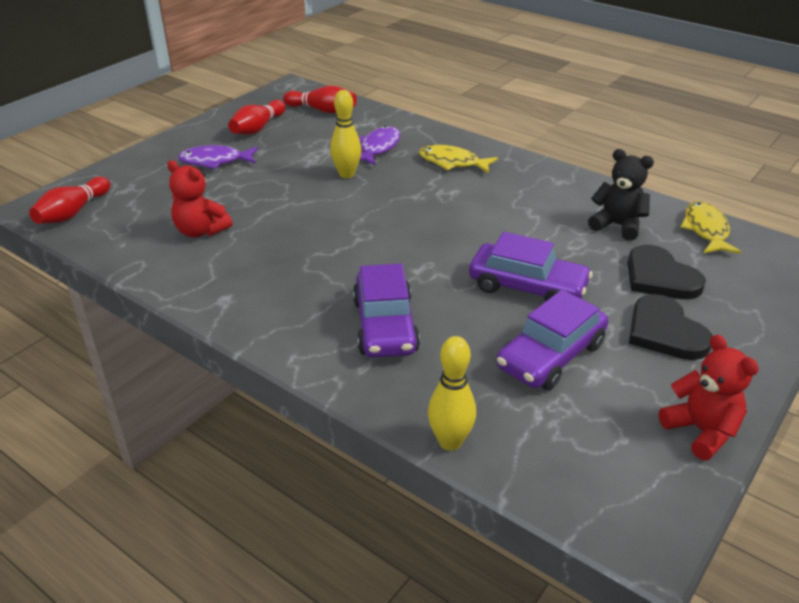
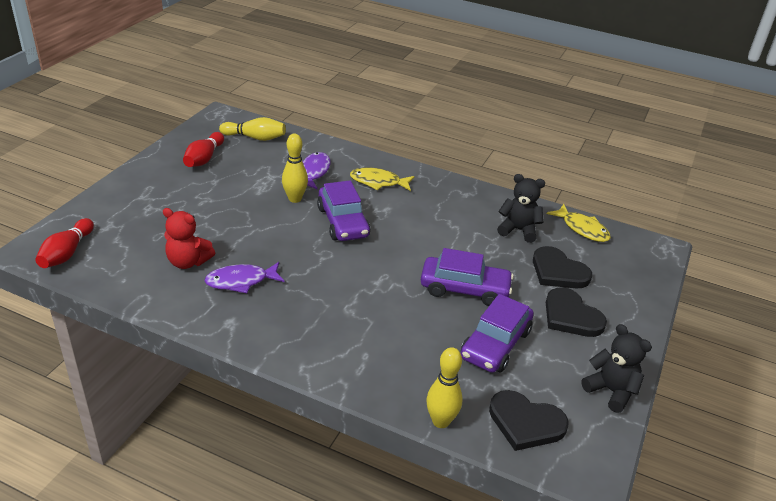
camera: 15 degrees left, 0 degrees up
purple fish [178,145,258,169] -> purple fish moved to [204,262,285,293]
red bowling pin [283,85,357,113] -> yellow bowling pin [219,117,286,141]
purple car [353,263,420,358] -> purple car moved to [317,180,370,241]
red teddy bear [659,335,759,460] -> black teddy bear [581,324,652,413]
yellow fish [680,201,741,254] -> yellow fish turned 150 degrees clockwise [547,204,611,242]
none -> black heart [489,390,569,451]

